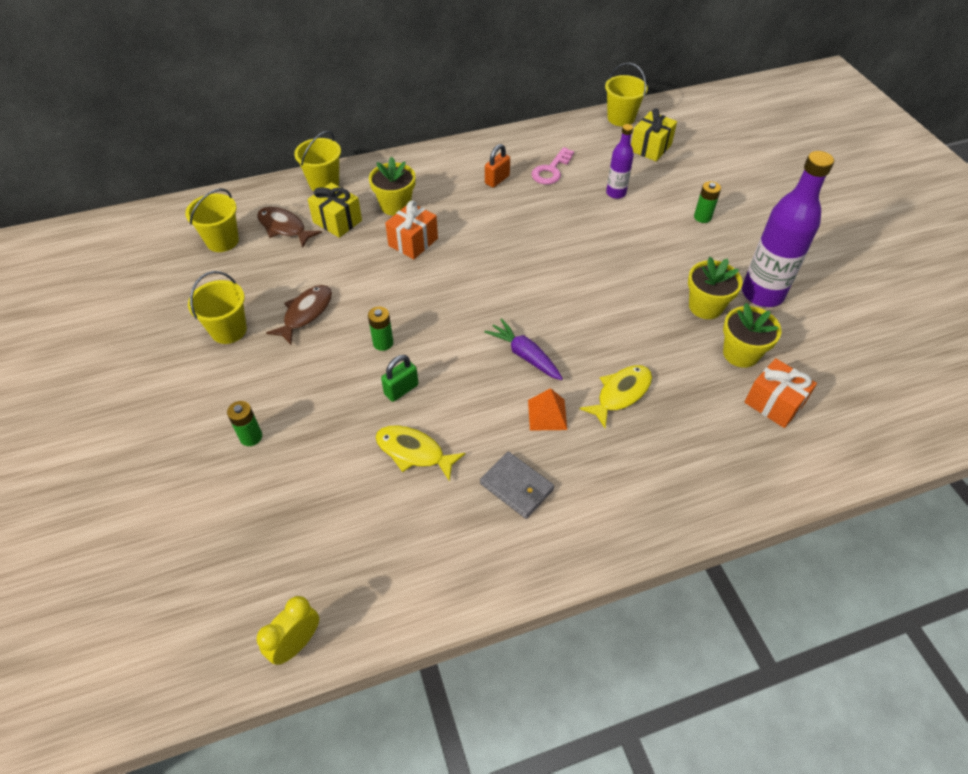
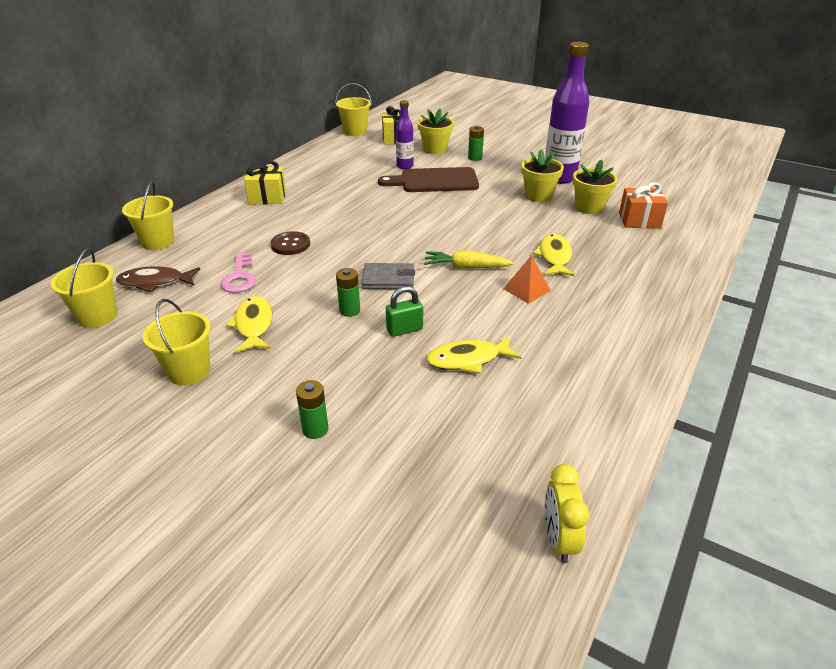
camera: 40 degrees left, 15 degrees down
brown fish [266,285,332,345] -> yellow fish [226,296,272,353]
yellow gift [308,183,362,238] -> yellow gift moved to [244,161,286,204]
yellow flower pot [369,156,416,216] -> yellow flower pot moved to [417,108,454,154]
green padlock [381,355,418,402] -> green padlock turned 60 degrees clockwise [386,286,423,337]
orange gift [385,201,438,259] -> brown button [270,231,310,255]
grey wallet [480,452,554,519] -> grey wallet moved to [361,263,415,289]
purple carrot [484,318,563,380] -> yellow carrot [424,250,514,269]
orange padlock [485,144,510,188] -> none
pink key [531,147,574,185] -> pink key moved to [221,252,256,293]
none -> brown cutting board [378,167,479,192]

